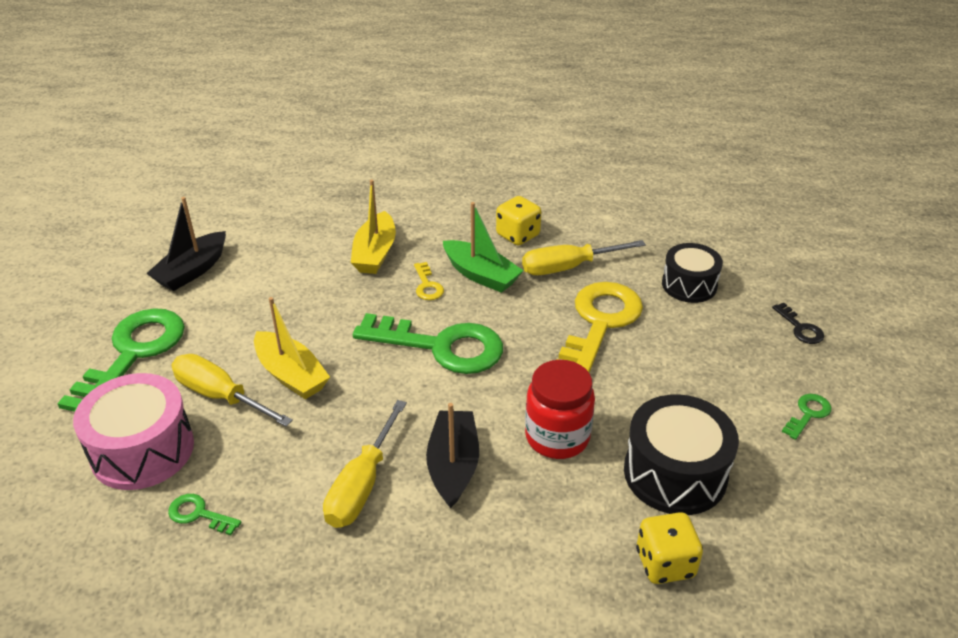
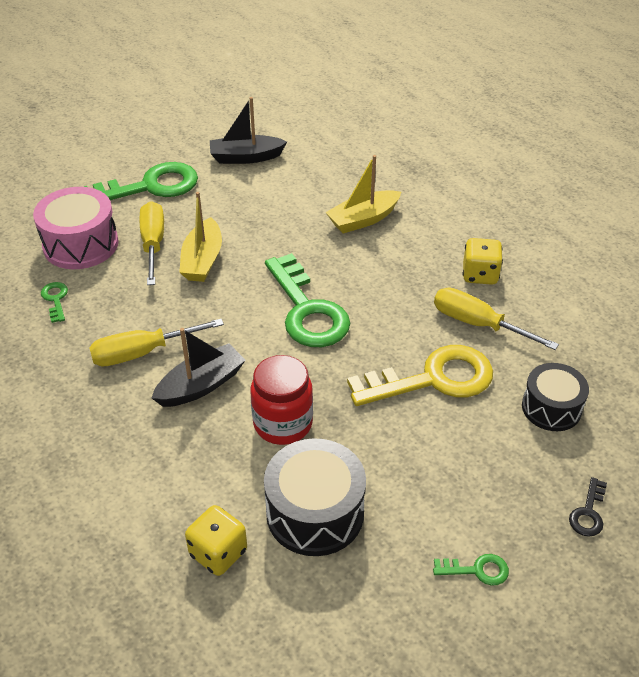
camera: 50 degrees right, 5 degrees up
yellow key [414,262,444,300] -> none
green boat [443,202,523,293] -> none

